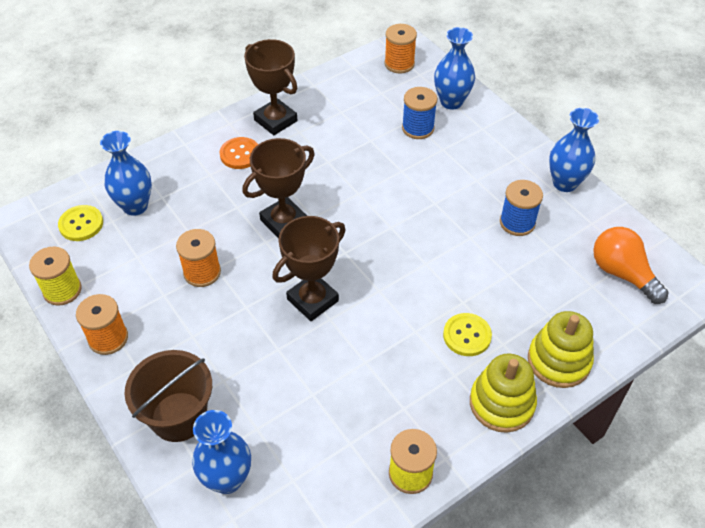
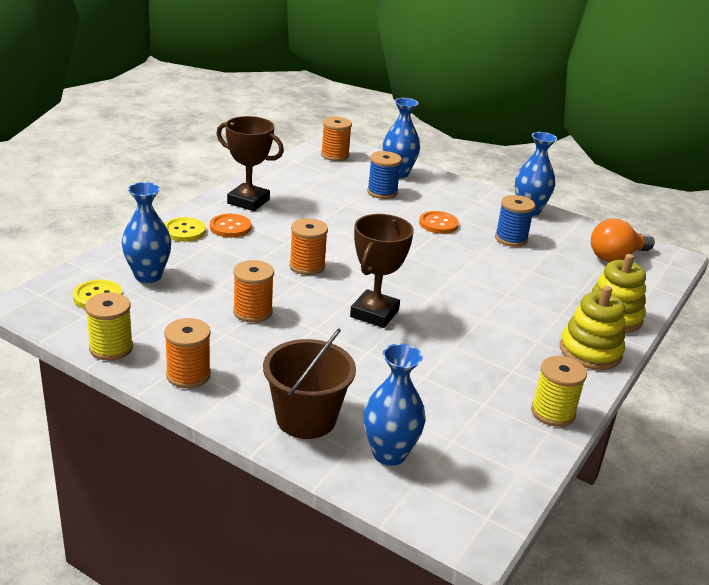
camera: 25 degrees left, 20 degrees down
brown trophy [242,138,315,239] -> orange spool [289,218,328,275]
yellow button [443,313,492,356] -> yellow button moved to [165,217,206,242]
orange light bulb [593,227,669,304] -> orange light bulb turned 60 degrees counterclockwise [591,219,655,262]
none -> orange button [419,211,459,234]

